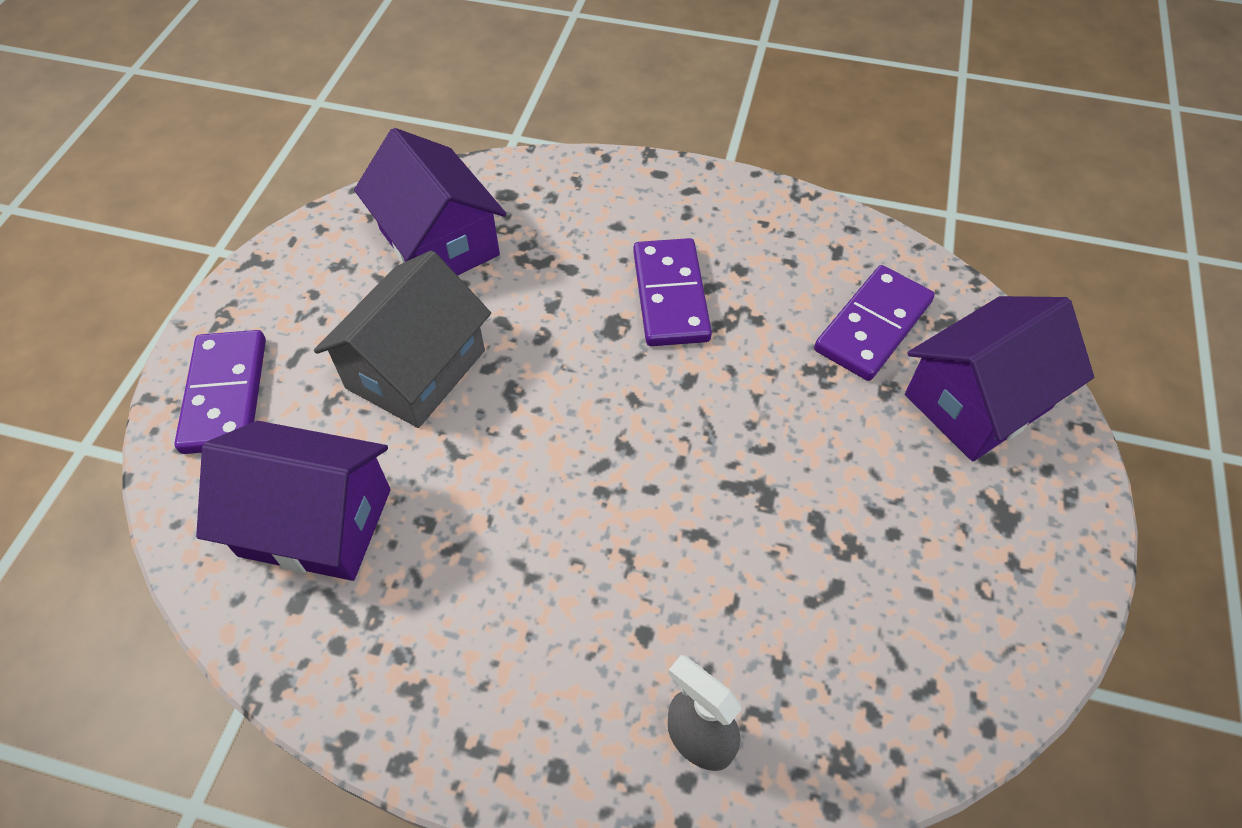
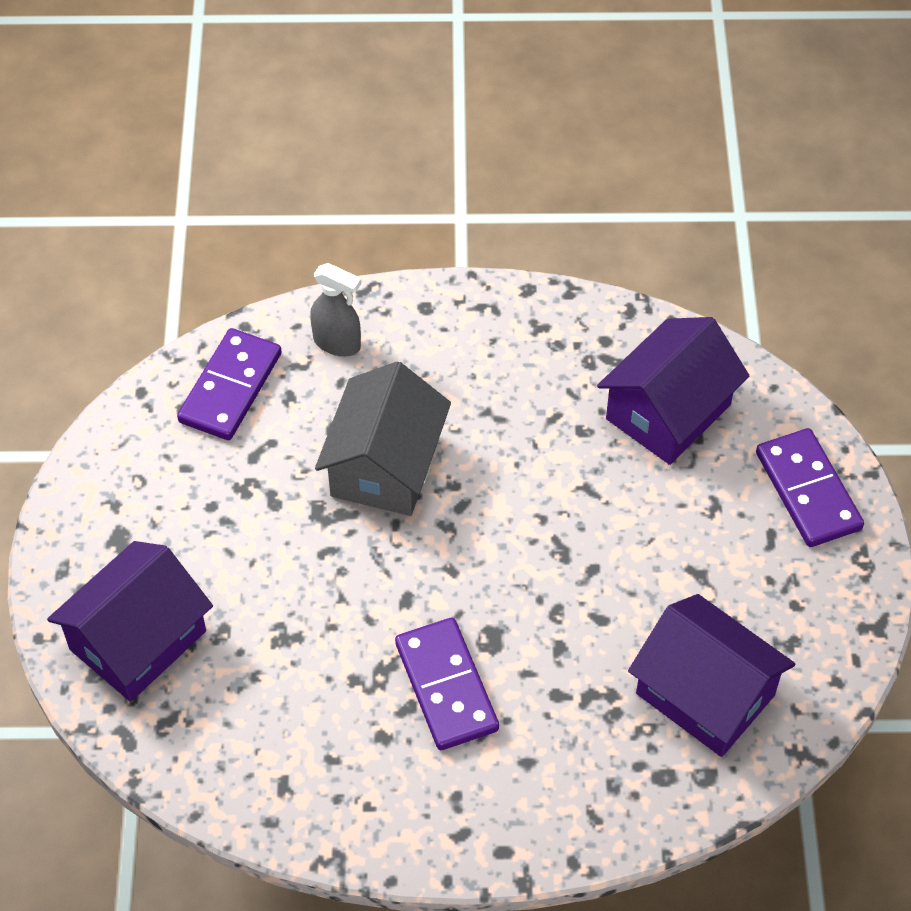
camera: 165 degrees right, 0 degrees up
purple house [196,421,391,581] -> purple house turned 45 degrees counterclockwise [597,317,749,465]
grey house [314,250,491,428] -> grey house moved to [315,361,451,516]
purple domino [814,265,935,381] -> purple domino moved to [177,328,282,440]

